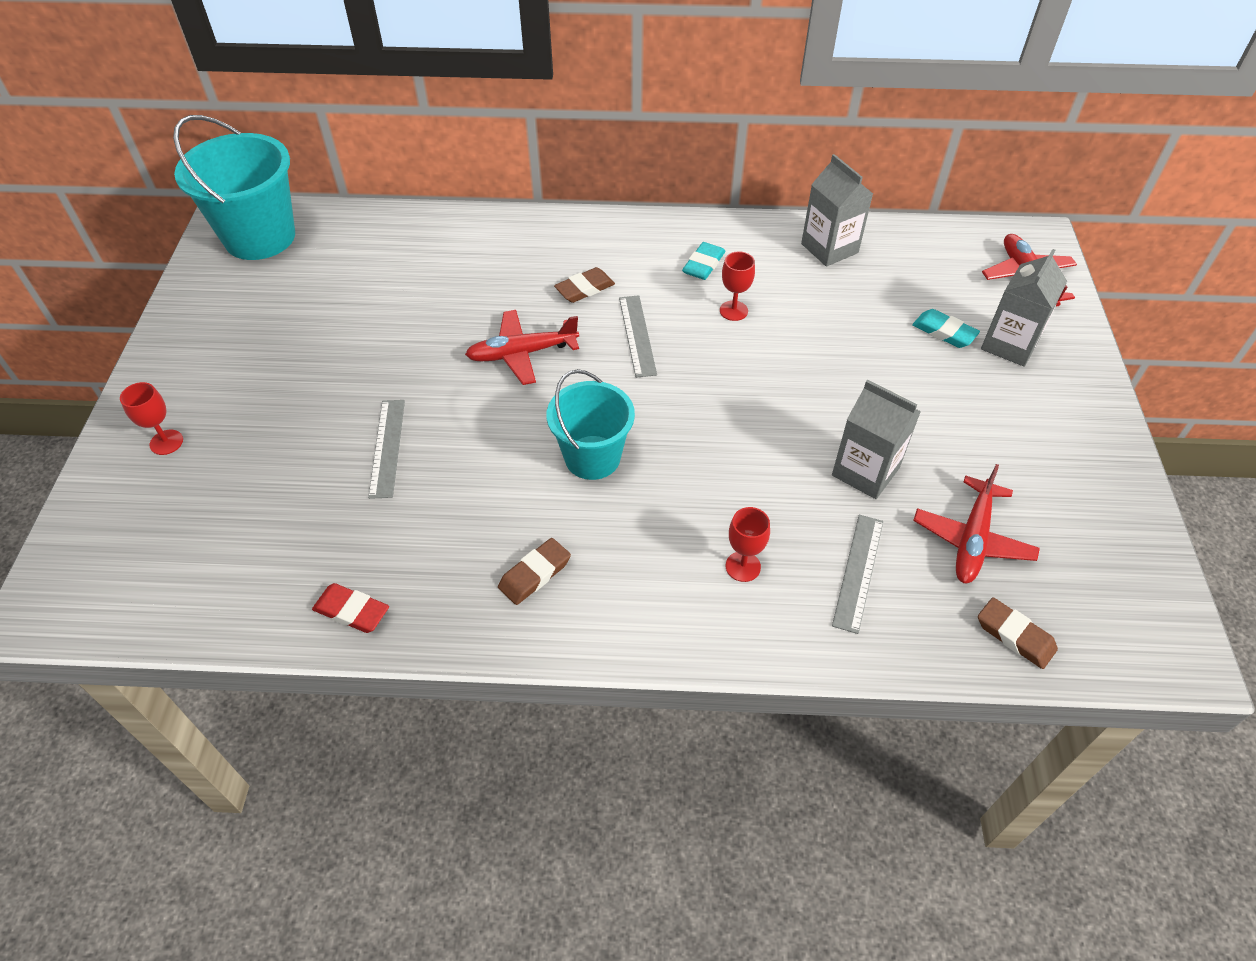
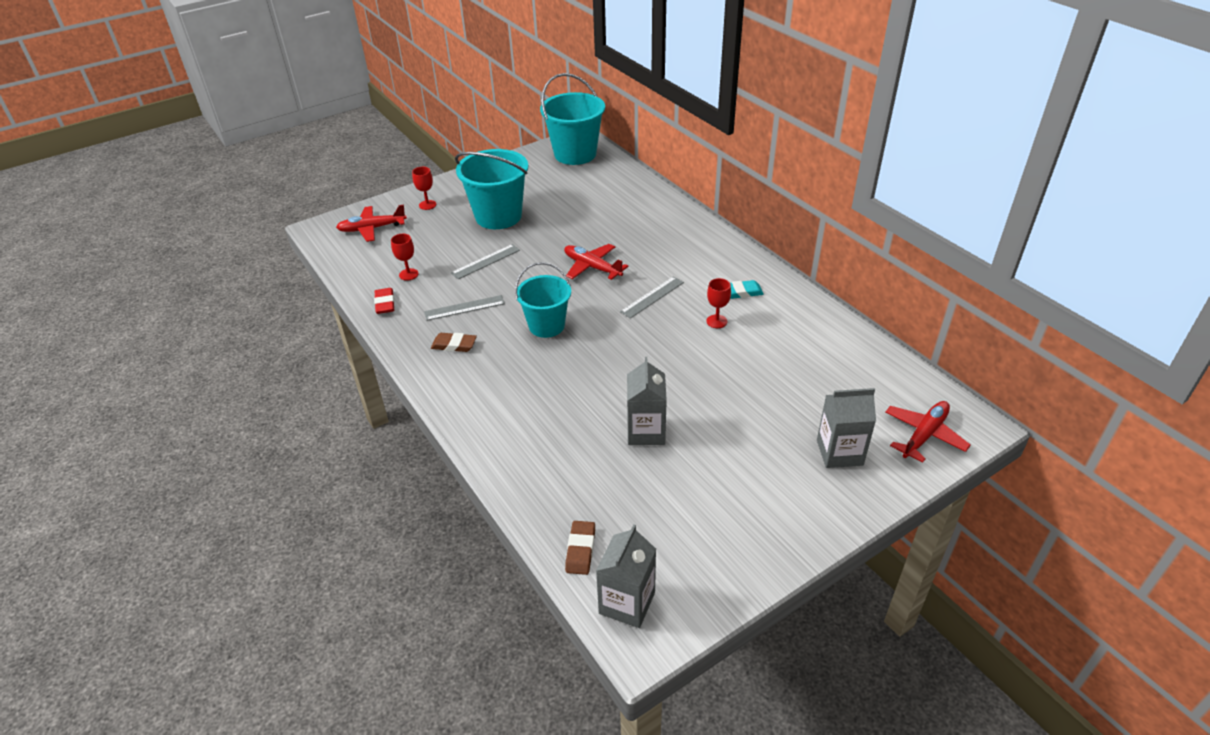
camera: 55 degrees right, 10 degrees down
brown eraser [554,267,615,303] -> none
red goblet [726,507,770,582] -> red goblet moved to [391,234,419,281]
grey carton [801,154,873,267] -> grey carton moved to [596,524,656,628]
grey ruler [832,515,883,634] -> grey ruler moved to [424,295,505,321]
turquoise eraser [912,309,980,348] -> none
red plane [913,464,1040,583] -> red plane moved to [336,205,407,242]
none -> turquoise bucket [455,149,528,229]

